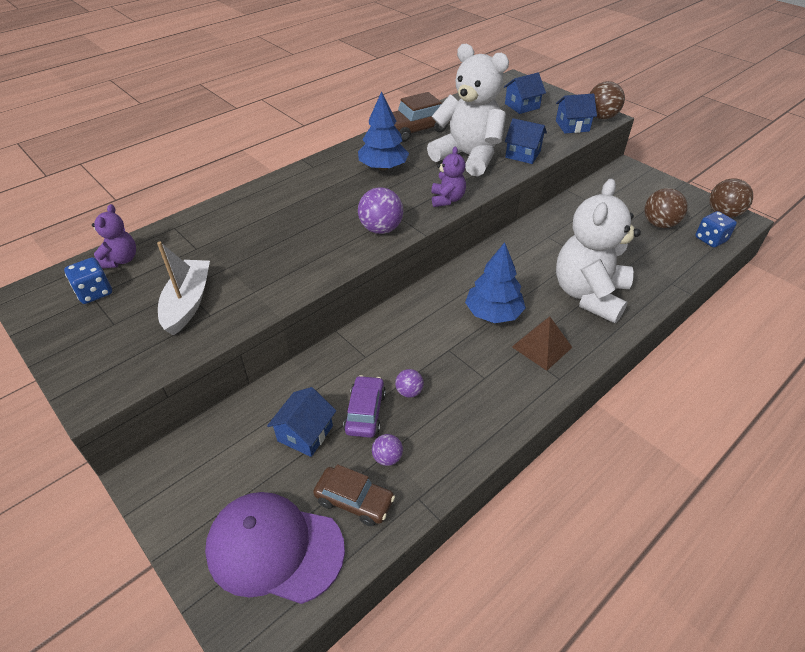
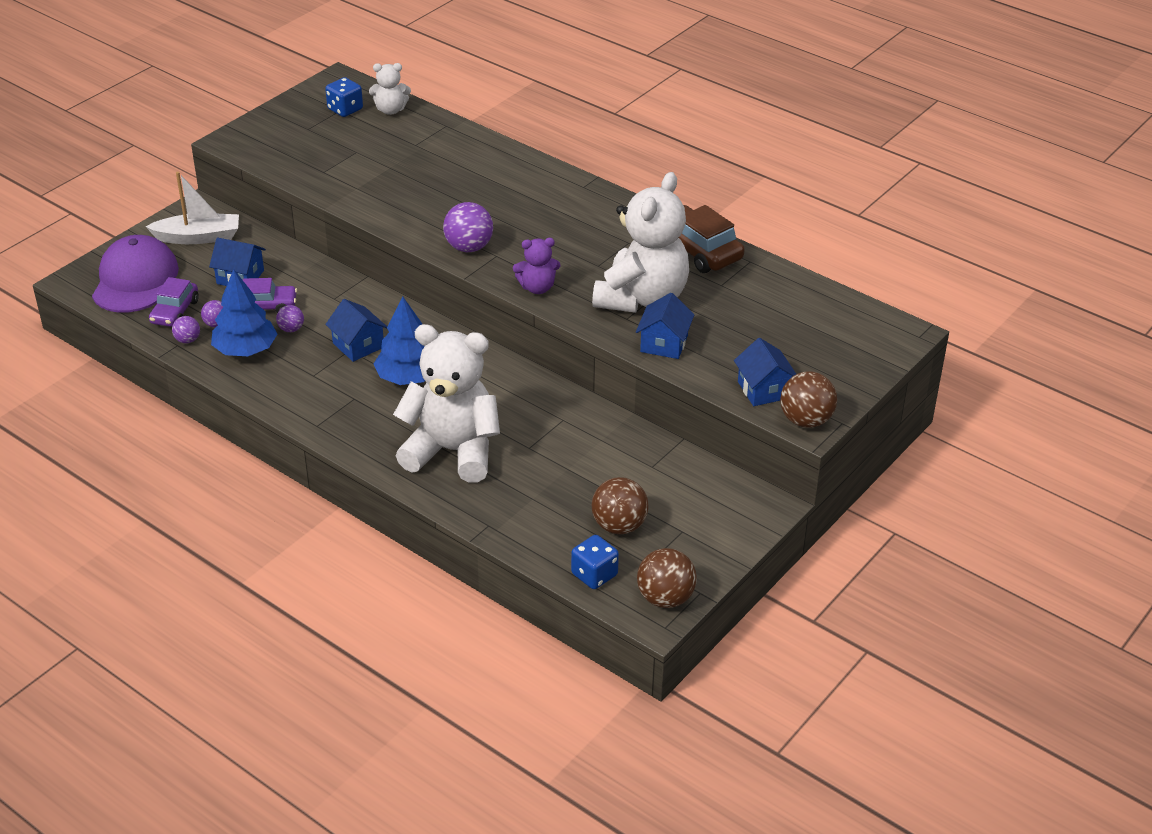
camera: 80 degrees right, 5 degrees down
purple teddy bear [92,204,136,269] -> white teddy bear [369,63,411,115]
white boat [157,241,210,336] -> white boat moved to [145,172,239,244]
brown car [313,464,395,526] -> purple car [149,277,199,327]
blue tree [358,91,409,170] -> blue tree moved to [211,269,277,356]
blue house [504,73,546,114] -> blue house moved to [325,299,387,362]
brown pyramid [512,317,572,371] -> none
none -> purple ball [172,316,200,344]

